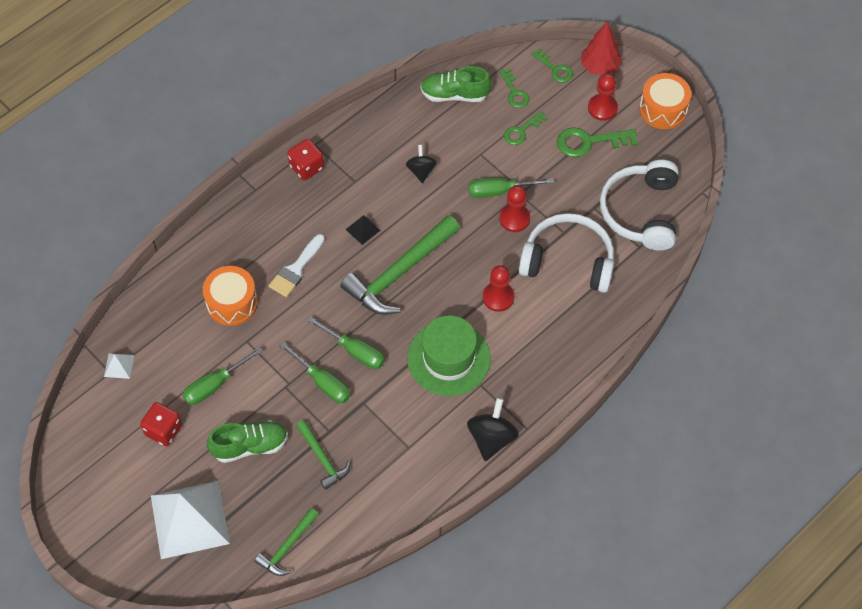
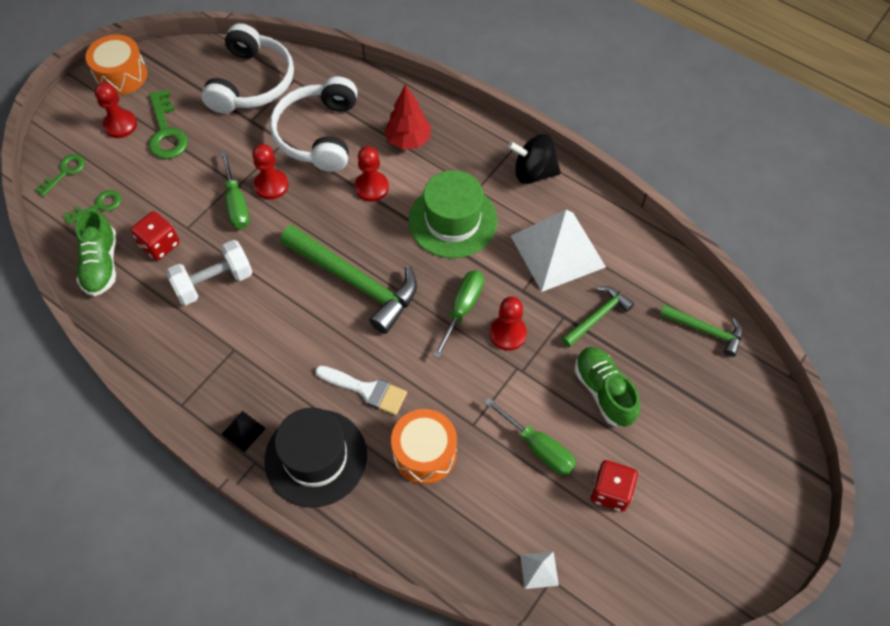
camera: 100 degrees left, 0 degrees up
white pyramid [151,481,230,559] -> white pyramid moved to [511,210,606,292]
green screwdriver [279,342,350,403] -> red pawn [490,297,527,351]
red dice [287,139,324,181] -> red dice moved to [131,211,179,260]
black pyramid [345,215,381,245] -> black pyramid moved to [221,411,266,452]
black spinning top [406,145,437,183] -> white dumbbell [166,240,252,305]
green key [504,111,547,145] -> none
red tree [581,21,622,75] -> red tree moved to [384,84,431,149]
white headphones [600,160,679,251] -> white headphones turned 75 degrees counterclockwise [201,23,294,114]
none -> black hat [265,408,367,508]

